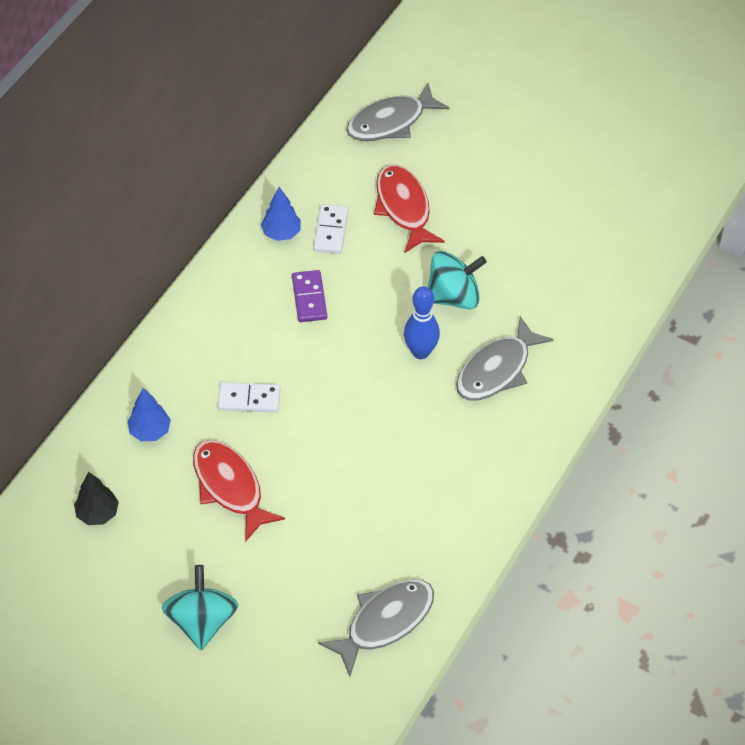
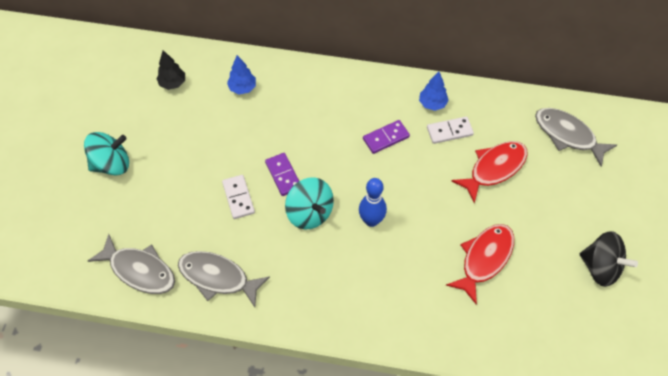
camera: 70 degrees right, 5 degrees up
red fish [193,440,285,542] -> red fish moved to [446,224,514,305]
white domino [218,382,280,412] -> white domino moved to [222,175,255,219]
turquoise spinning top [428,251,487,309] -> turquoise spinning top moved to [285,178,334,229]
grey fish [456,316,554,400] -> grey fish moved to [178,251,270,307]
none -> purple domino [265,153,299,196]
none -> black spinning top [580,231,638,287]

